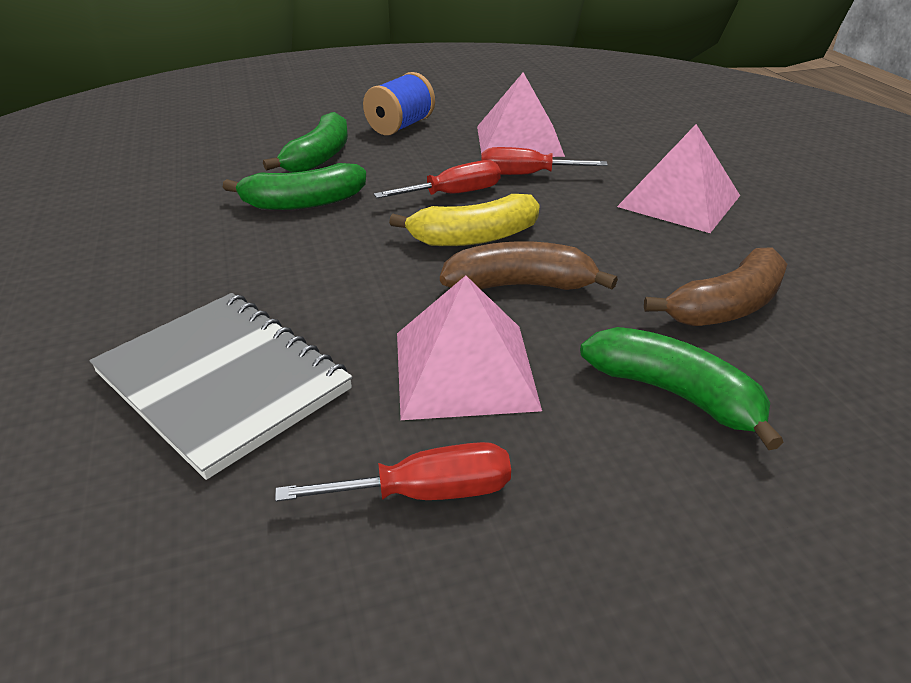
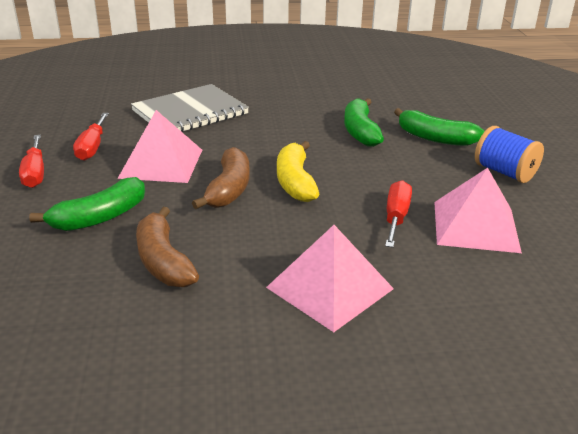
camera: 100 degrees right, 5 degrees down
red screwdriver [374,160,501,198] -> red screwdriver moved to [19,135,44,188]

